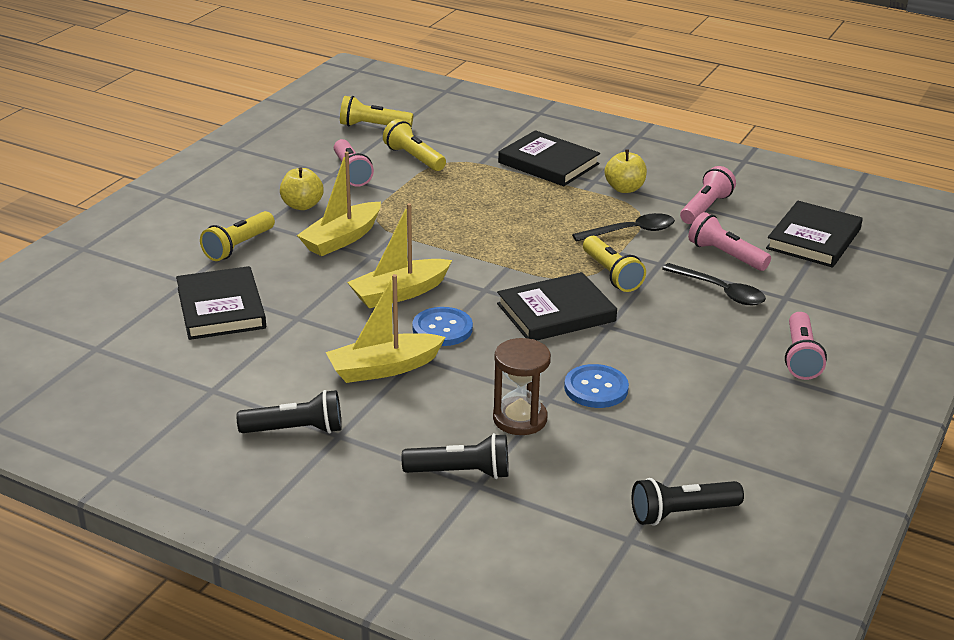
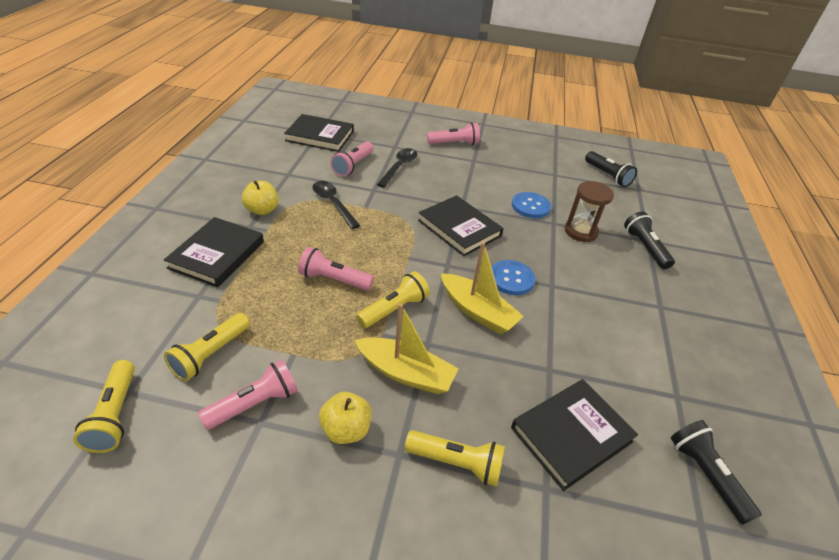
camera: 110 degrees left, 10 degrees up
black flashlight [237,390,342,434] -> black flashlight moved to [671,420,762,524]
yellow boat [326,274,446,383] -> none
yellow flashlight [583,236,646,292] -> yellow flashlight moved to [356,271,430,328]
pink flashlight [680,166,736,224] -> pink flashlight moved to [298,247,374,291]

